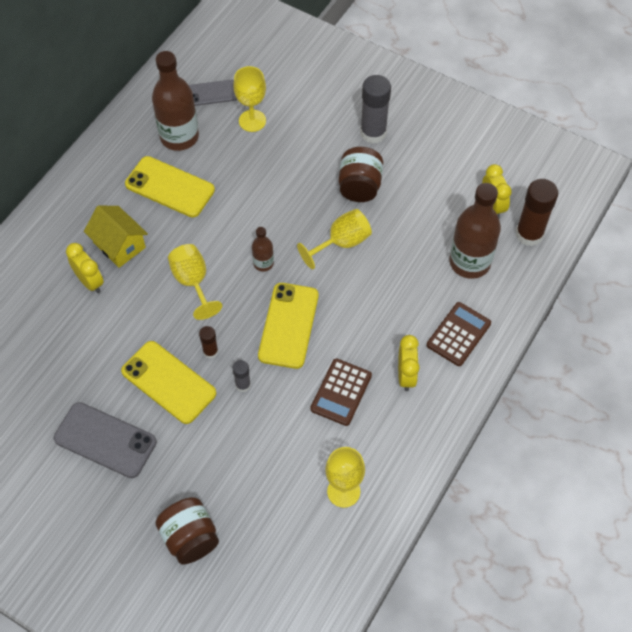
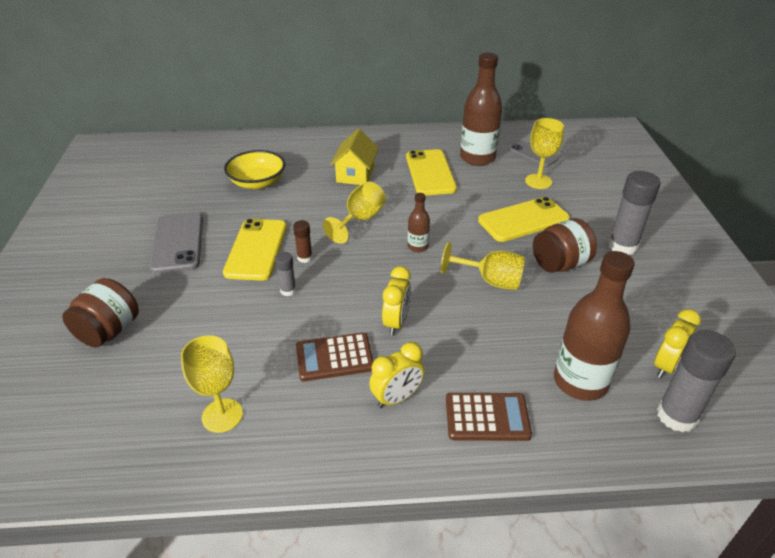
camera: 55 degrees right, 20 degrees down
yellow clock [66,243,104,293] -> yellow clock moved to [382,266,411,336]
yellow phone [258,283,319,369] -> yellow phone moved to [478,197,570,242]
brown glue stick [516,179,558,246] -> grey glue stick [657,330,736,433]
none -> yellow bowl [224,150,285,189]

